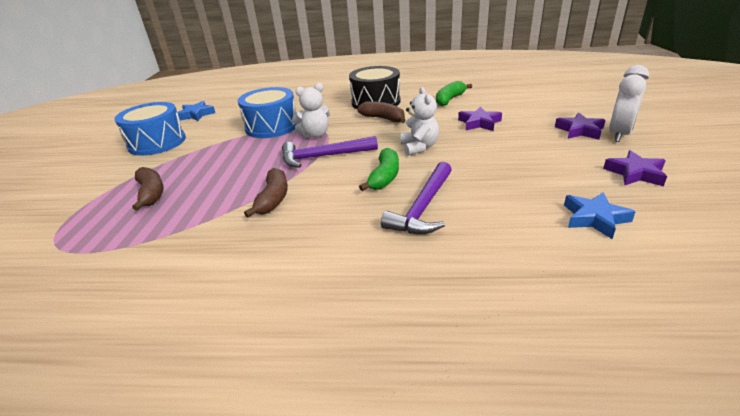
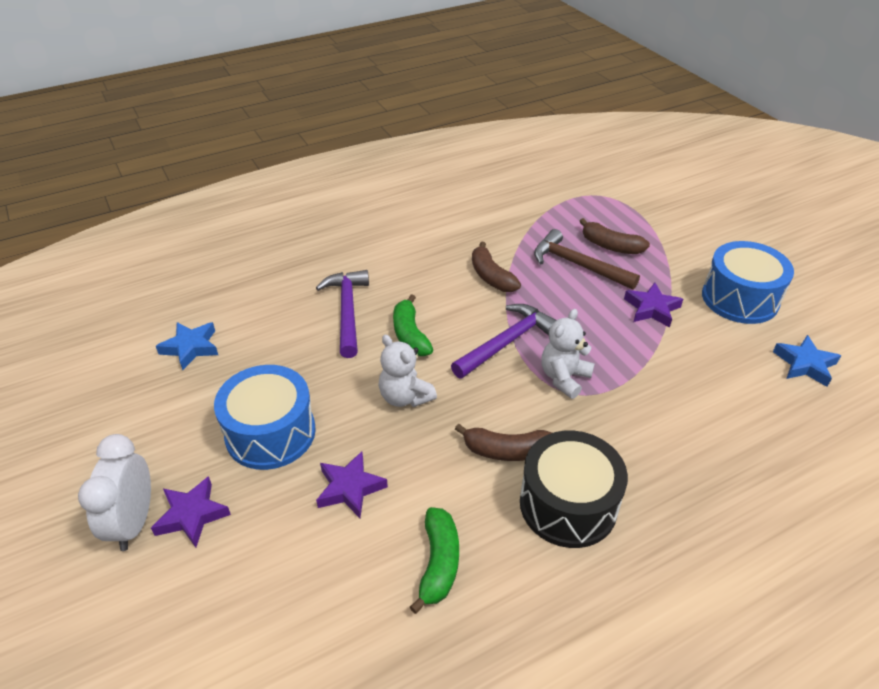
camera: 145 degrees right, 10 degrees up
blue drum [238,87,296,138] -> blue drum moved to [214,365,316,470]
purple star [603,150,667,186] -> purple star moved to [624,283,683,328]
none -> brown hammer [534,229,640,290]

